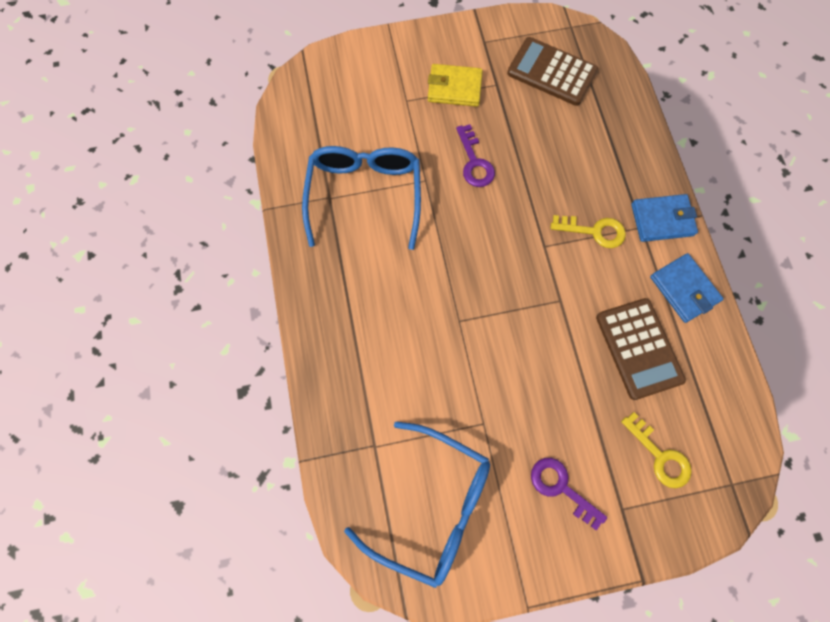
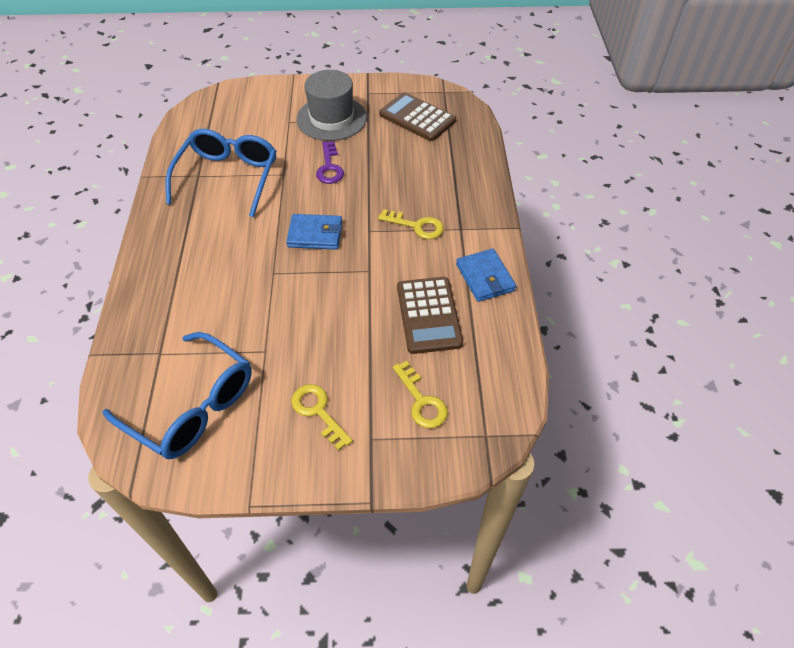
camera: 10 degrees right, 20 degrees down
yellow wallet [428,64,483,107] -> grey hat [296,70,367,141]
purple key [531,458,607,530] -> yellow key [291,384,353,451]
blue wallet [631,194,698,242] -> blue wallet moved to [286,214,342,250]

